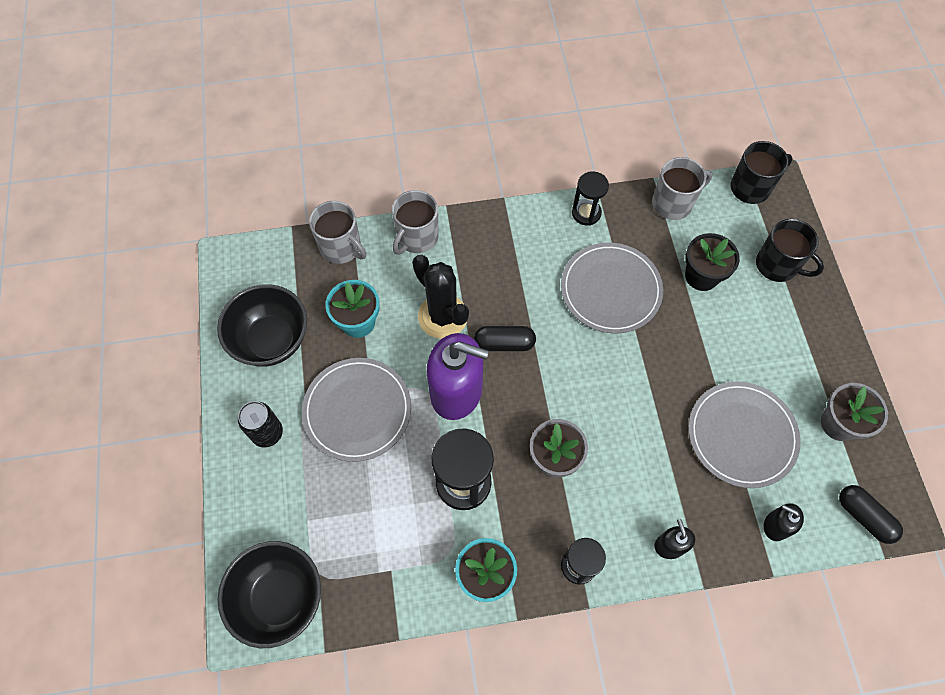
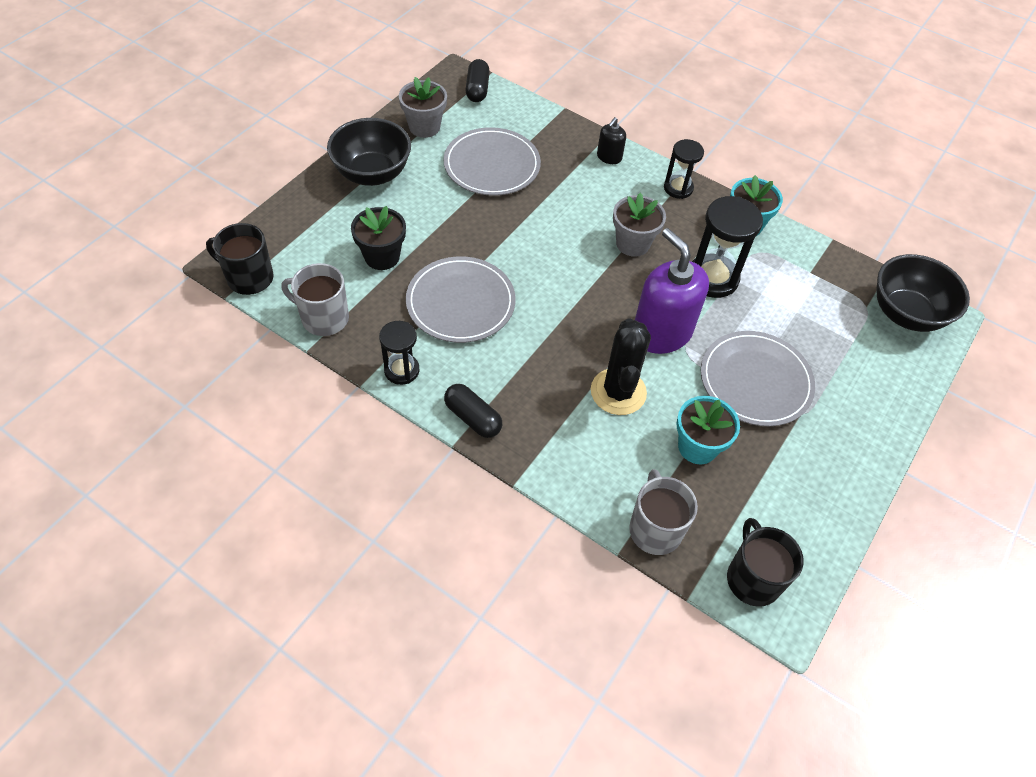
camera: 140 degrees left, 10 degrees down
black bowl [217,284,307,367] -> black bowl moved to [327,118,411,186]
black can [238,401,283,447] -> none
grey mug [392,190,439,255] -> none
black capsule [474,326,536,351] -> black capsule moved to [444,384,502,438]
black mug [756,219,824,282] -> black mug moved to [727,518,804,607]
black soap dispenser [764,503,804,541] -> none

